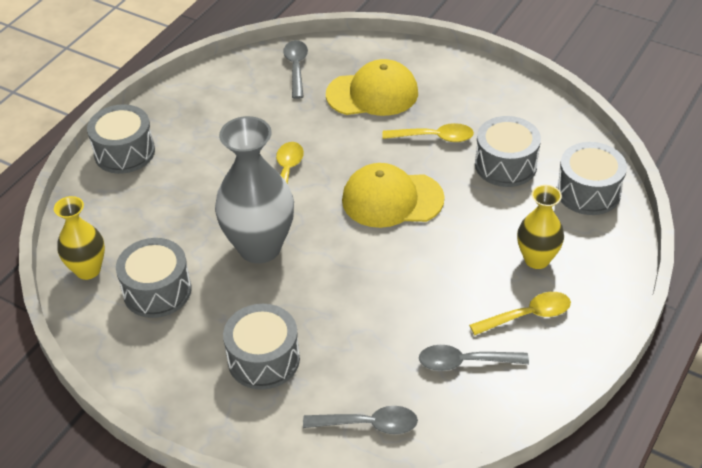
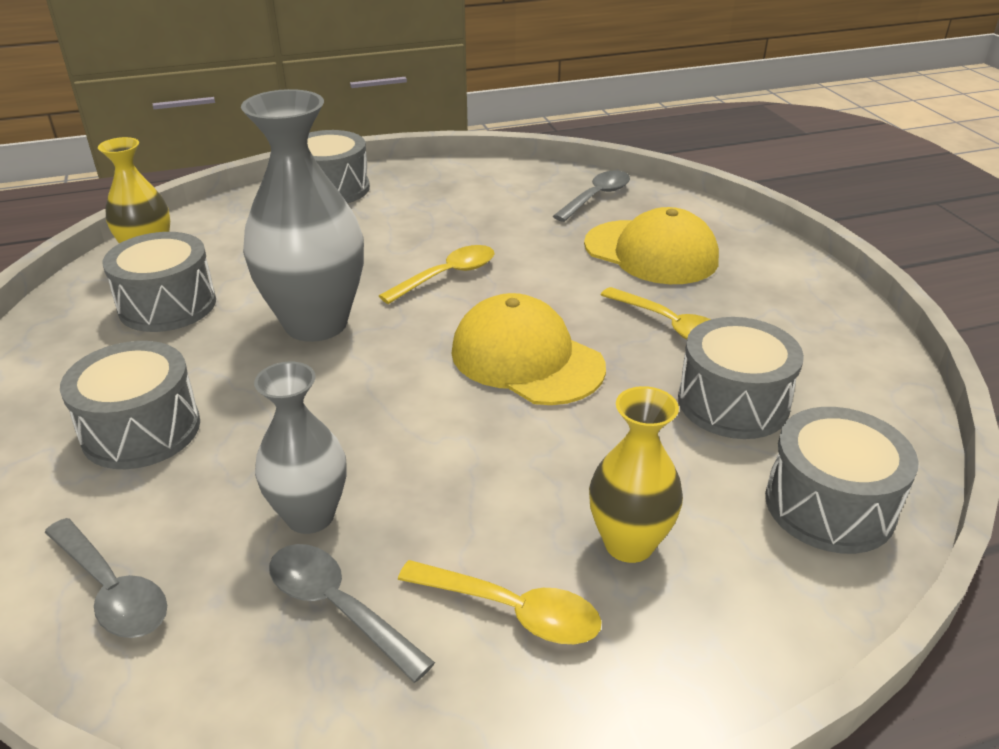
camera: 40 degrees right, 10 degrees down
none -> grey vase [254,362,347,534]

